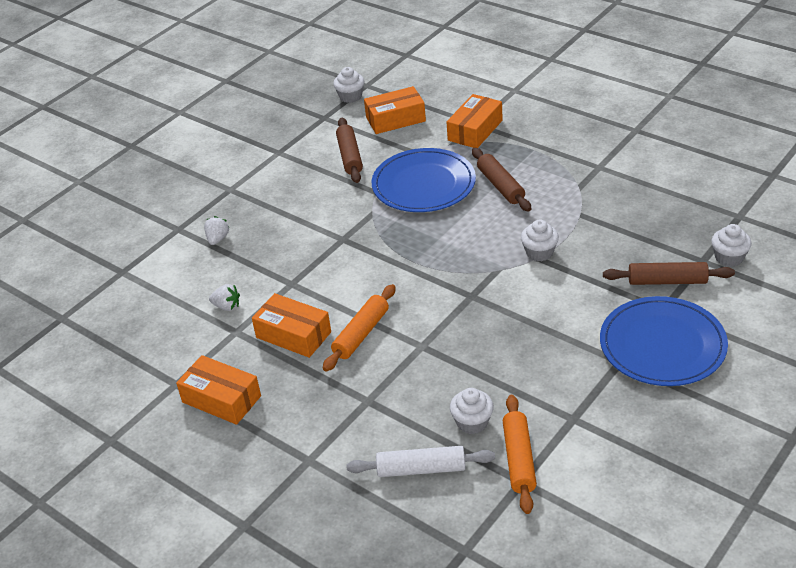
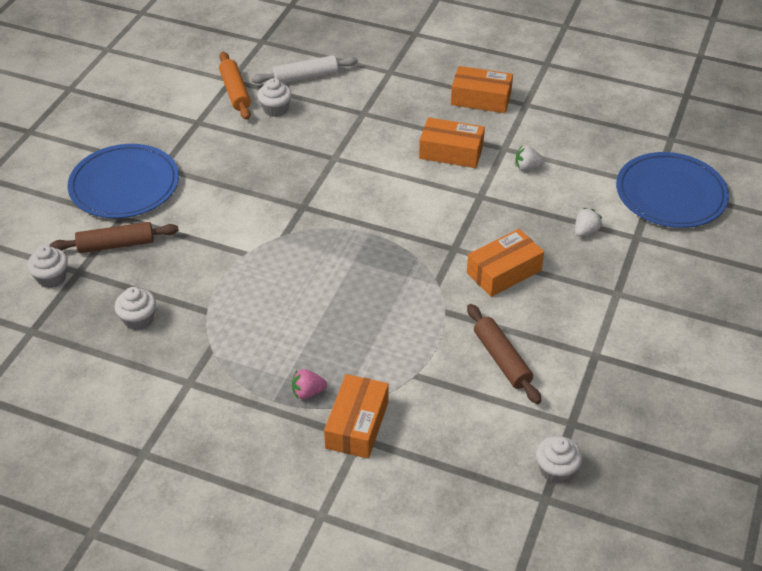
camera: 160 degrees right, 5 degrees up
white strawberry [204,216,230,245] -> white strawberry turned 135 degrees counterclockwise [575,208,602,237]
orange rolling pin [323,284,396,372] -> none
orange box [364,86,426,134] -> orange box moved to [467,229,544,297]
blue plate [371,148,476,212] -> blue plate moved to [616,152,729,228]
brown rolling pin [472,148,531,212] -> none
white cupcake [521,220,559,261] -> white cupcake moved to [114,287,156,330]
none -> pink strawberry [292,369,327,399]

